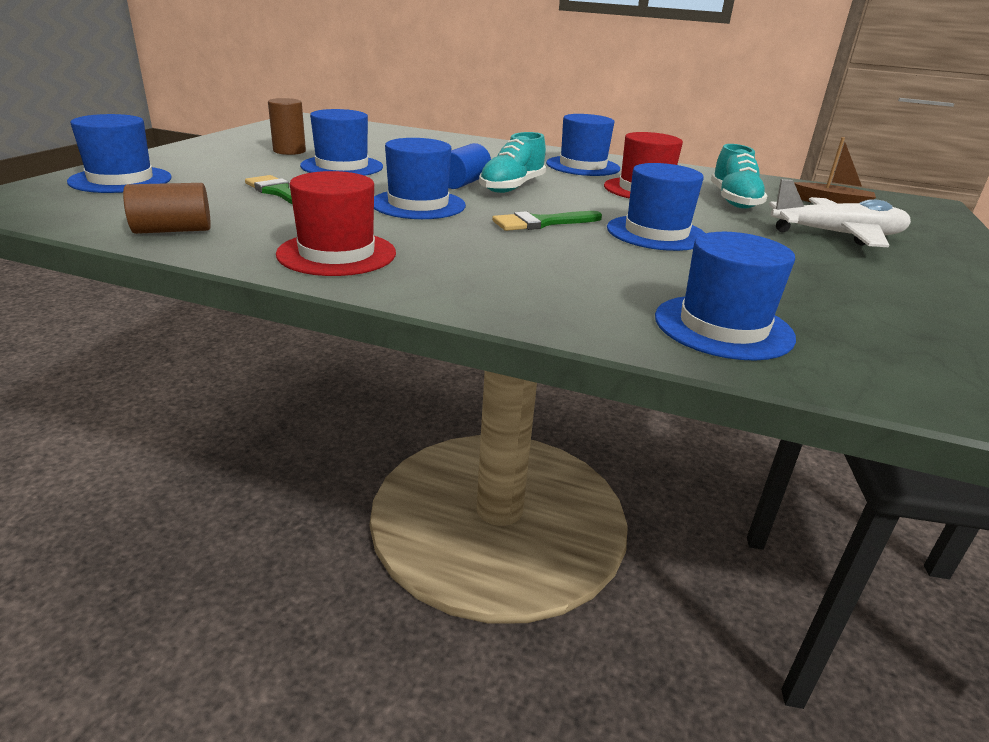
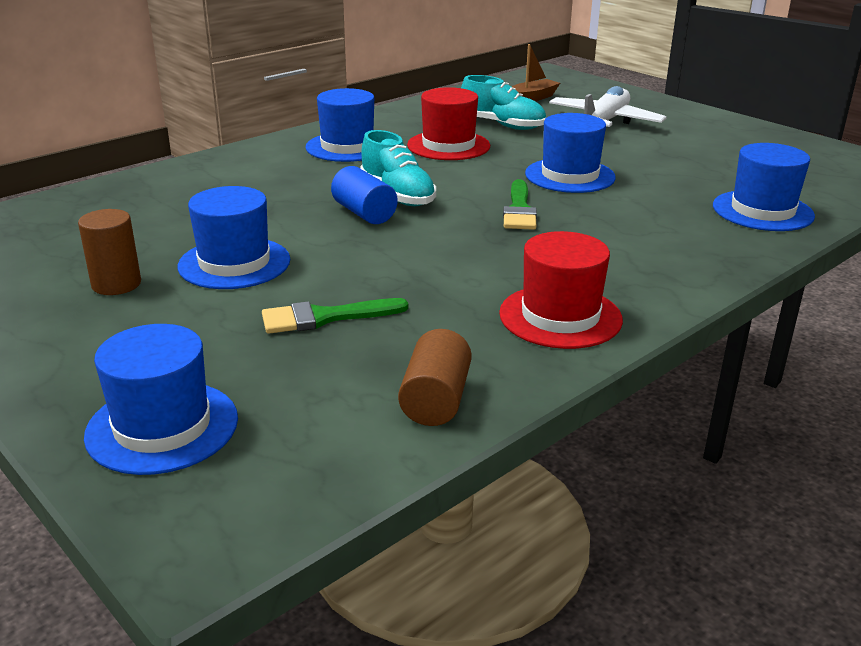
camera: 60 degrees left, 0 degrees up
blue hat [374,138,466,219] -> none

